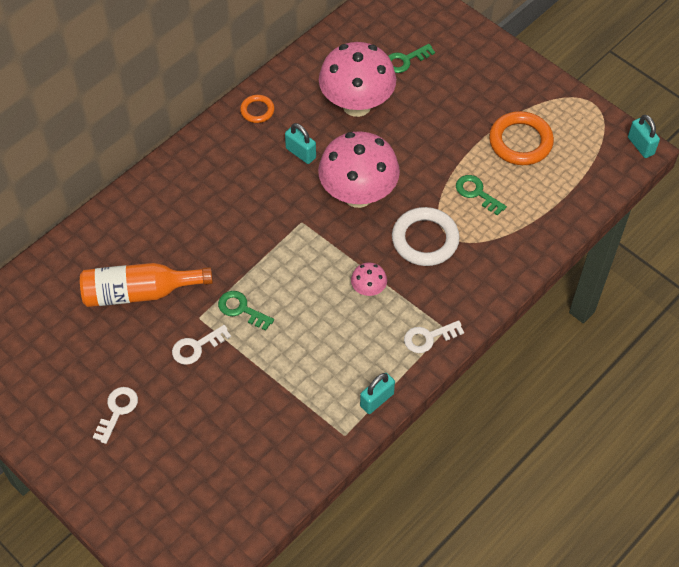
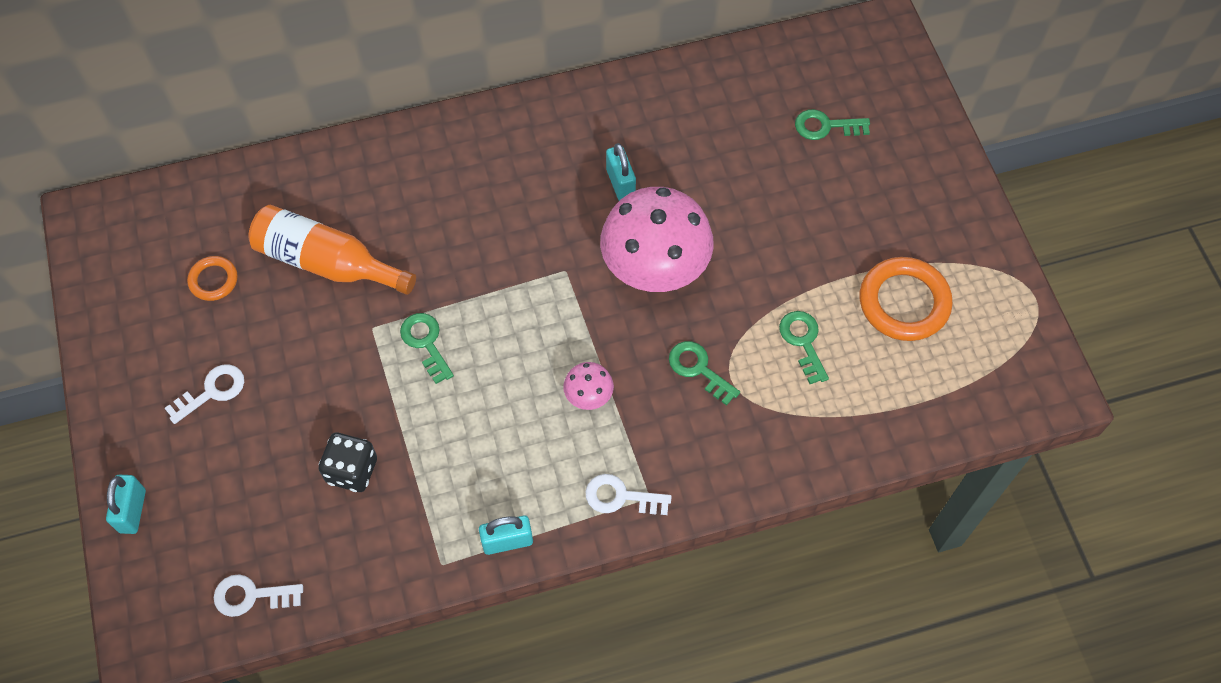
camera: 30 degrees right, 5 degrees up
white key [172,325,231,365] -> white key moved to [214,574,303,617]
orange ring [240,95,275,123] -> orange ring moved to [187,256,238,301]
pink mushroom [319,42,396,117] -> none
white ring [392,207,460,266] -> green key [669,341,740,406]
turquoise padlock [628,115,660,158] -> turquoise padlock moved to [106,475,146,534]
none -> black dice [319,433,377,492]

